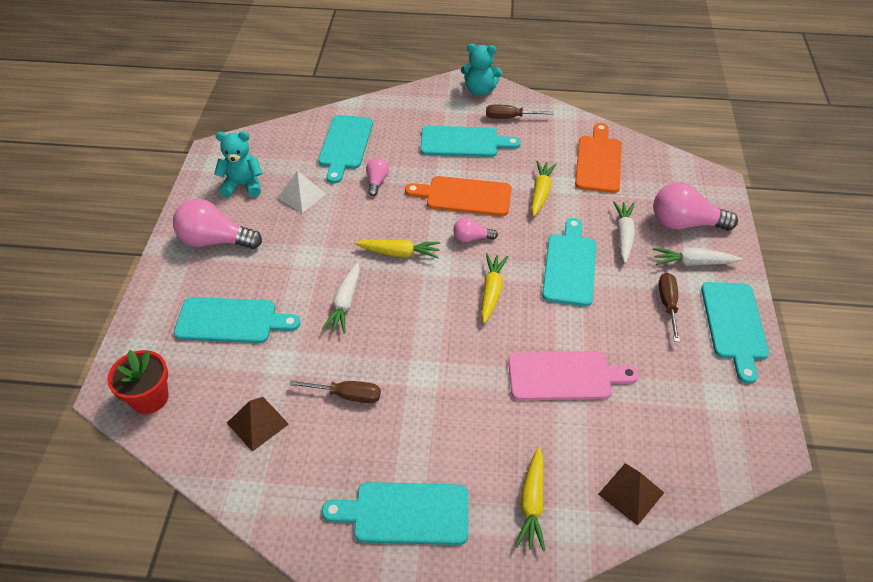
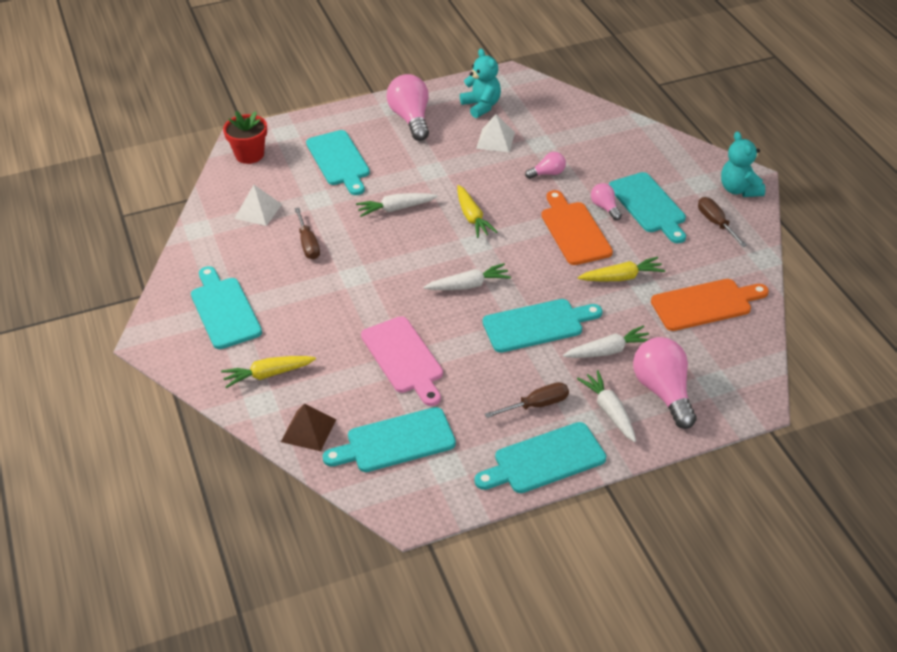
camera: 65 degrees right, 5 degrees down
brown pyramid [227,397,289,452] -> white pyramid [234,185,282,226]
turquoise cutting board [318,115,373,184] -> turquoise cutting board moved to [323,407,456,472]
pink light bulb [453,218,498,242] -> pink light bulb moved to [591,183,622,220]
yellow carrot [481,253,508,323] -> white carrot [424,263,511,290]

